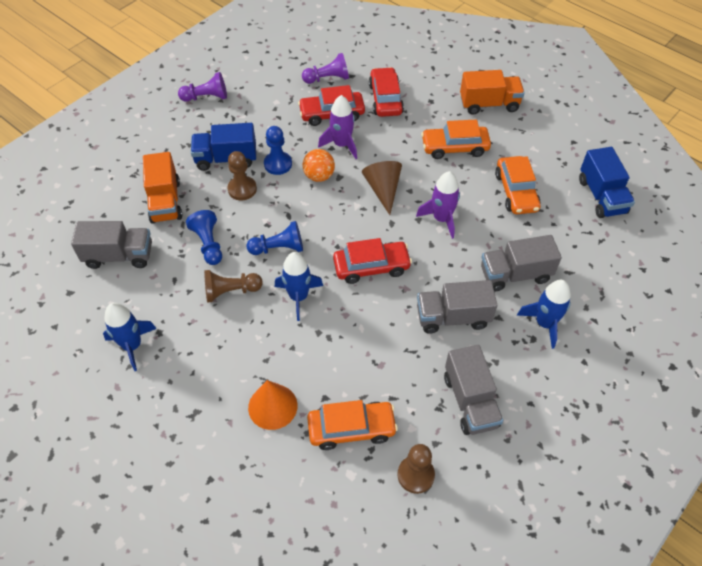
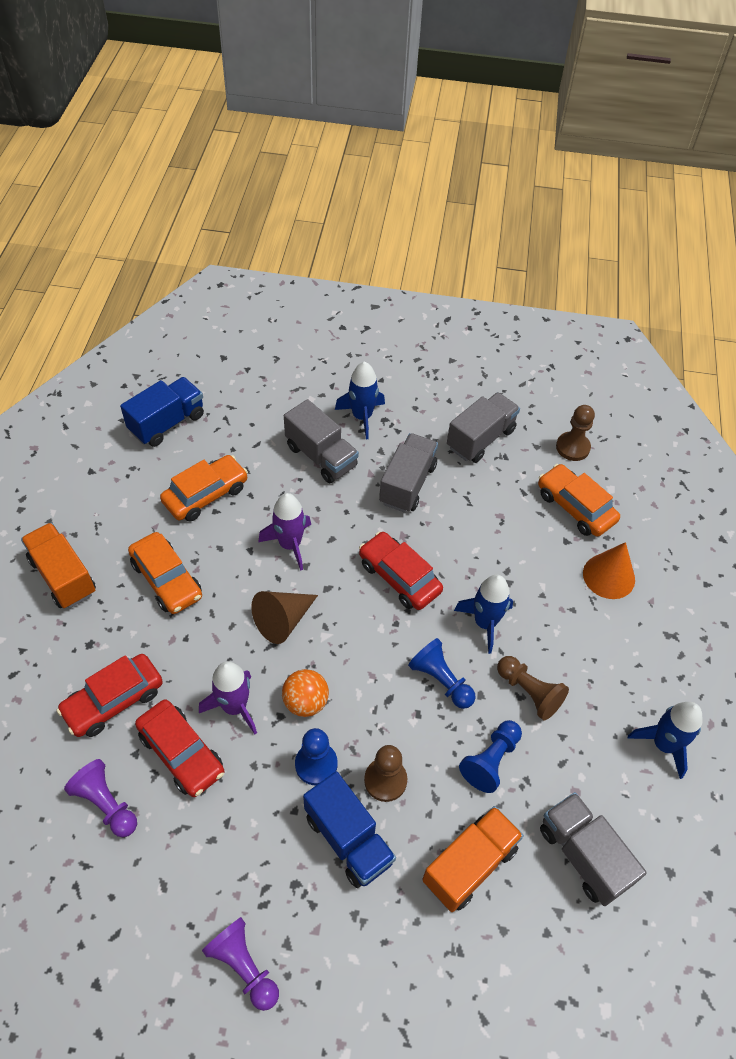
camera: 125 degrees left, 0 degrees up
grey truck [417,280,497,334] -> grey truck turned 120 degrees counterclockwise [379,433,438,513]

